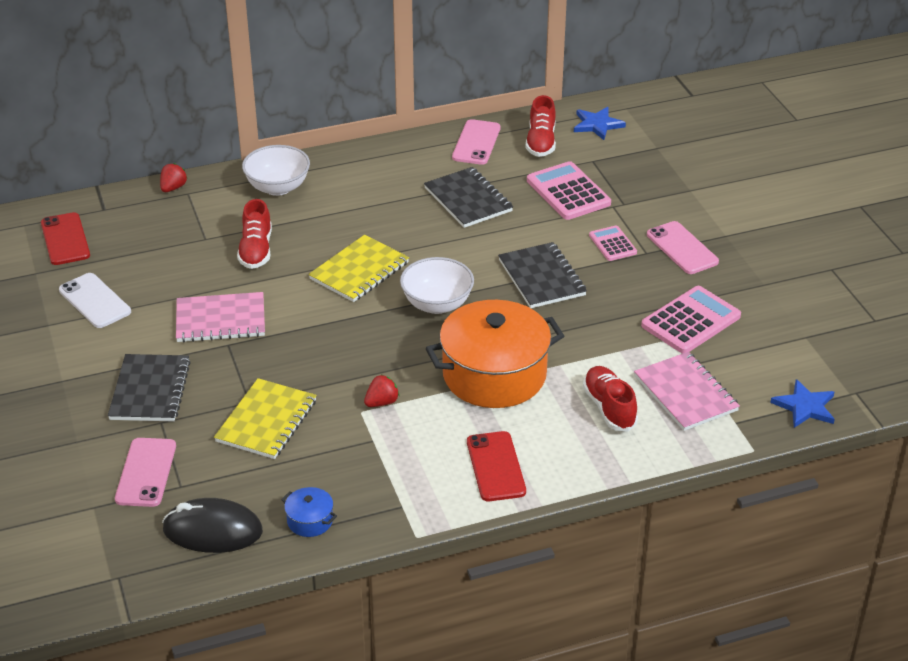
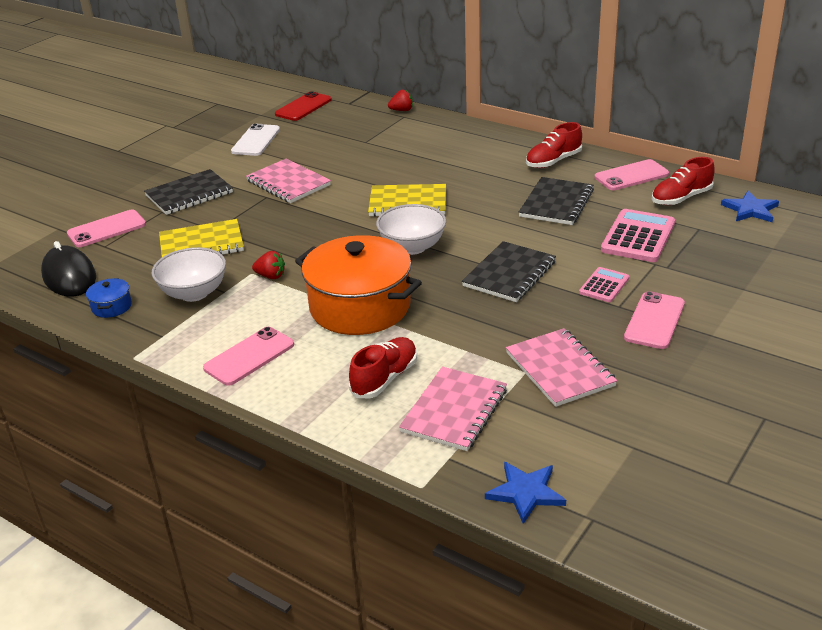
camera: 55 degrees right, 5 degrees down
red shoe [237,199,272,269] -> red shoe moved to [526,122,582,168]
white bowl [242,145,310,196] -> white bowl moved to [152,247,226,302]
red phone [467,431,526,501] -> pink phone [203,327,294,386]
pink calculator [641,286,741,354] -> pink notebook [506,328,617,407]

